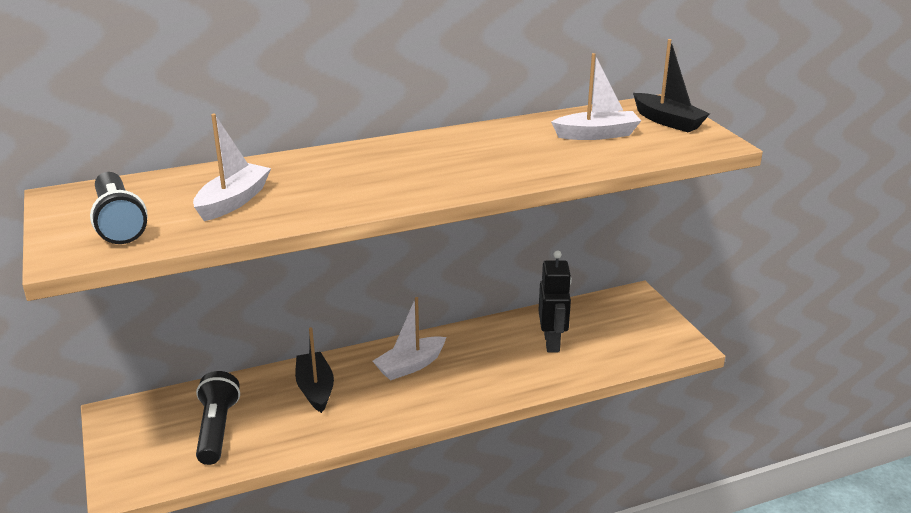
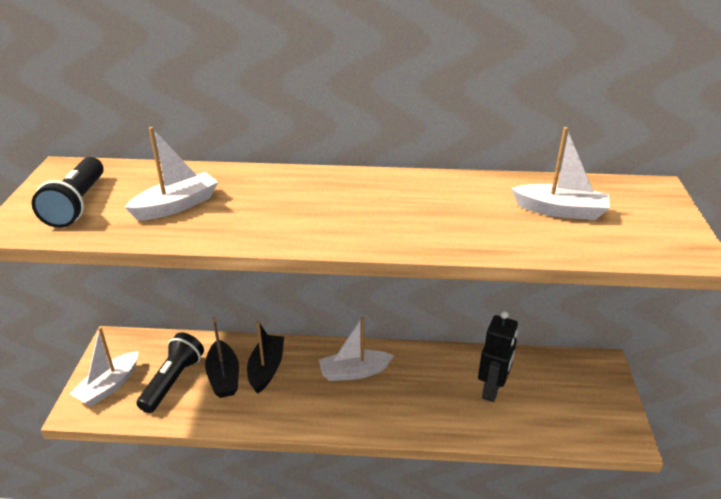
camera: 25 degrees right, 5 degrees up
black boat [633,39,710,132] -> black boat moved to [205,317,239,398]
none -> white boat [69,327,139,407]

